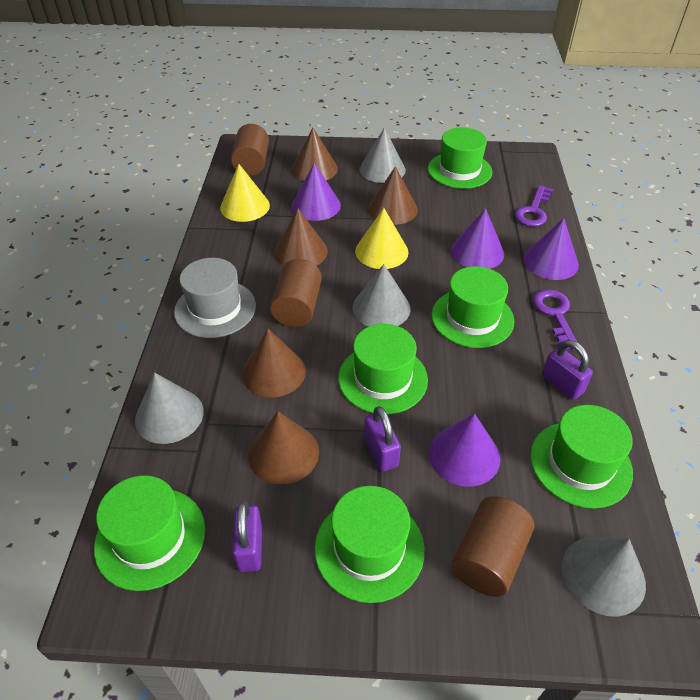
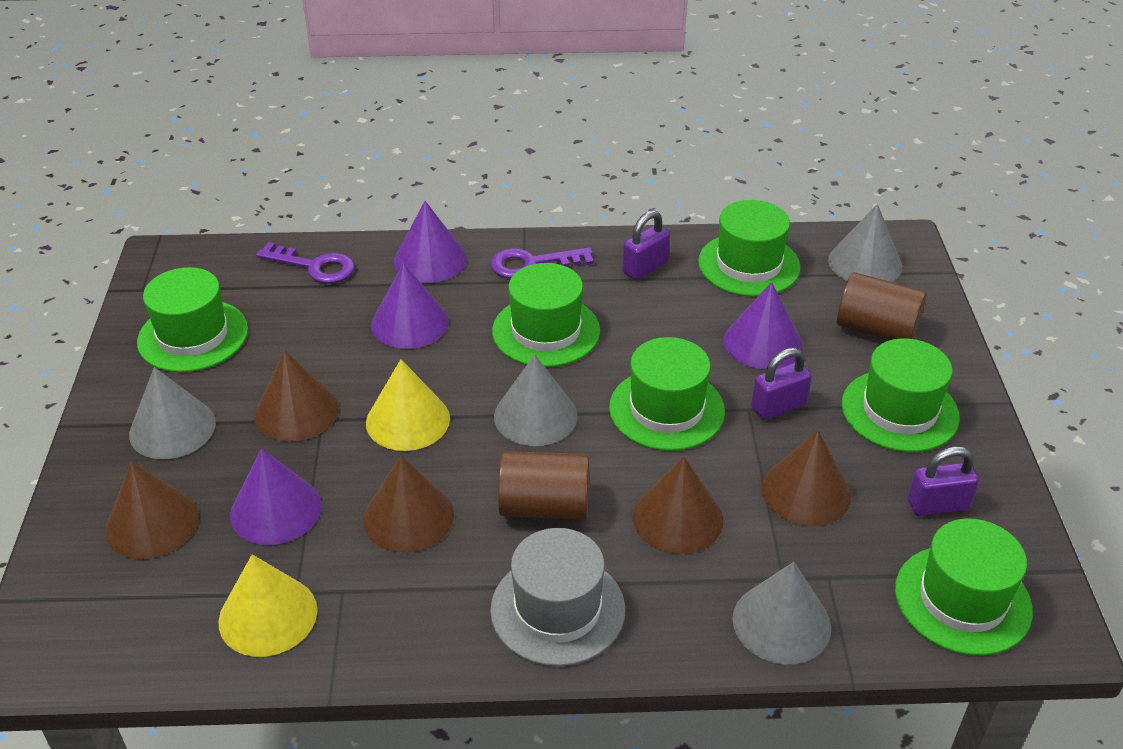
camera: 95 degrees left, 5 degrees down
brown cylinder [231,124,269,176] -> none

